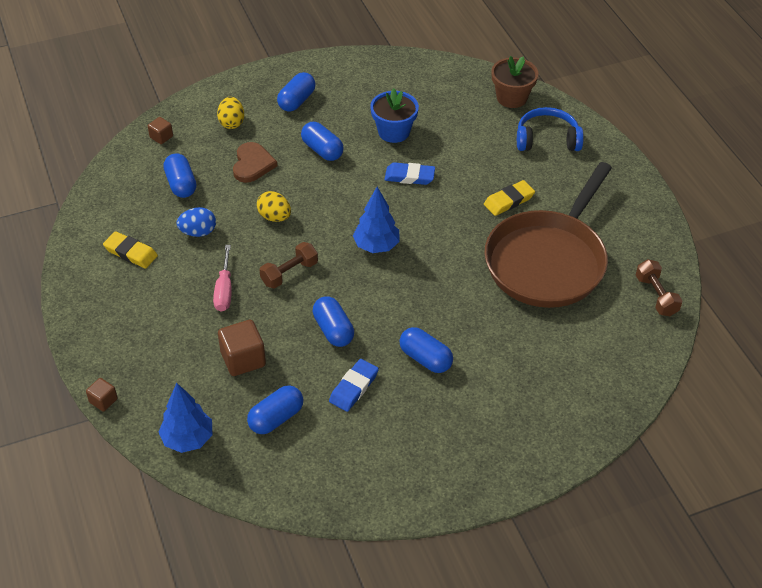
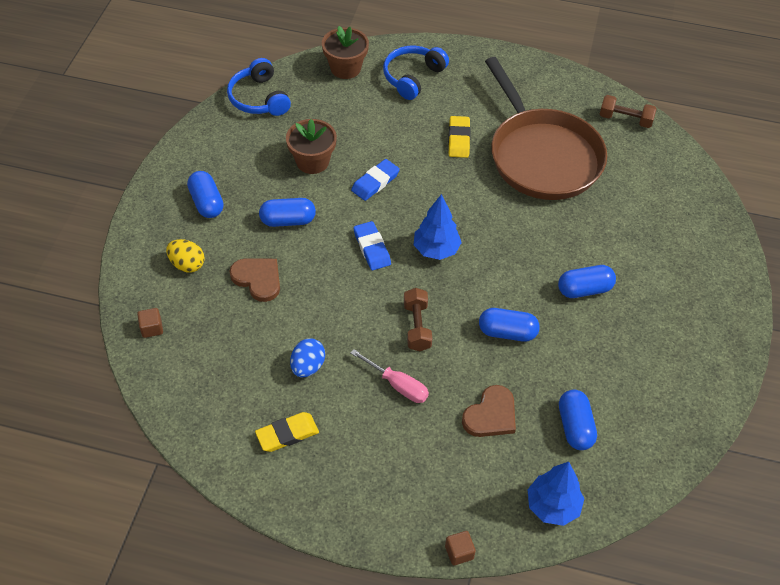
camera: 55 degrees left, 5 degrees up
blue capsule [163,153,196,198] -> none
brown cube [218,320,266,376] -> brown heart [462,385,516,437]
yellow egg [257,191,291,222] -> none
blue eraser [329,359,379,412] -> blue eraser moved to [353,221,391,270]
blue flower pot [370,88,419,143] -> brown flower pot [286,119,337,174]
none -> blue headphones [227,58,291,116]

